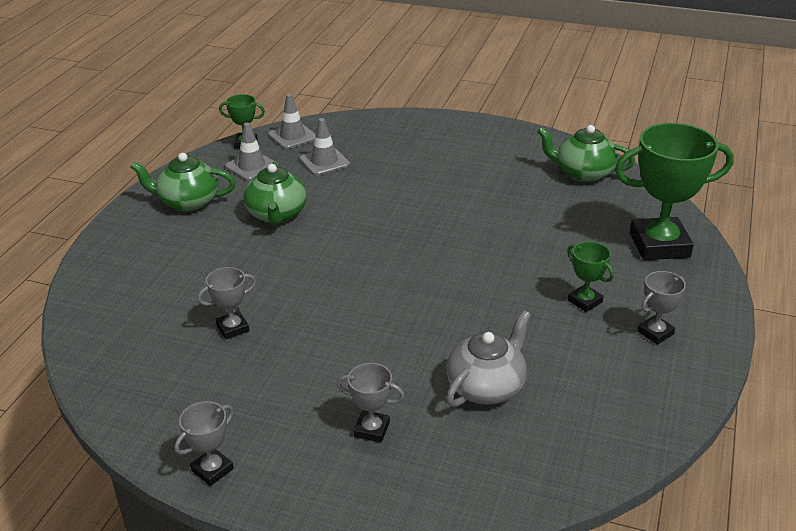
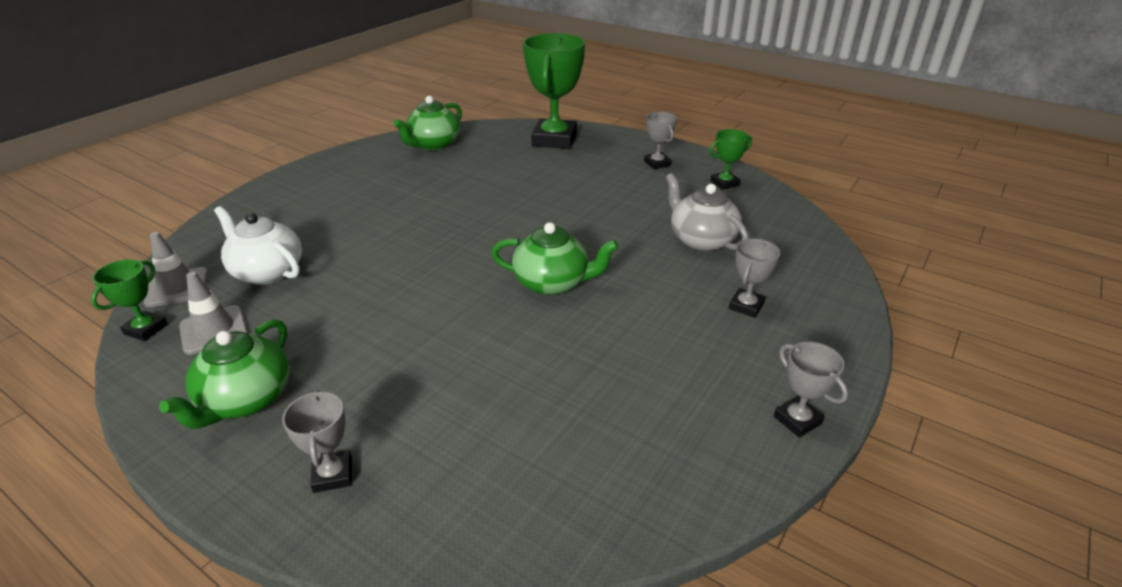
camera: 75 degrees left, 0 degrees up
grey trophy [197,267,256,339] -> grey trophy moved to [282,390,352,493]
green teapot [243,162,307,225] -> green teapot moved to [491,222,619,295]
grey traffic cone [299,118,350,176] -> white teapot [214,206,302,285]
green trophy [567,241,614,312] -> green trophy moved to [709,129,752,190]

